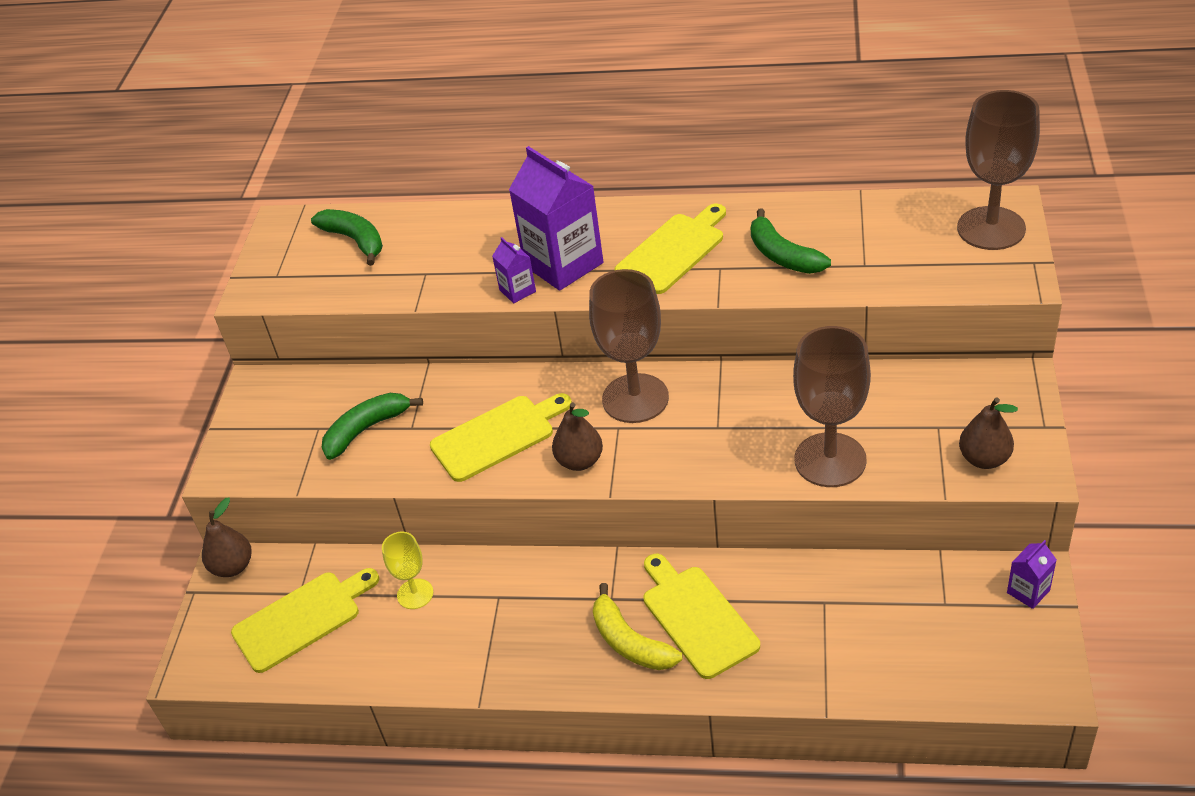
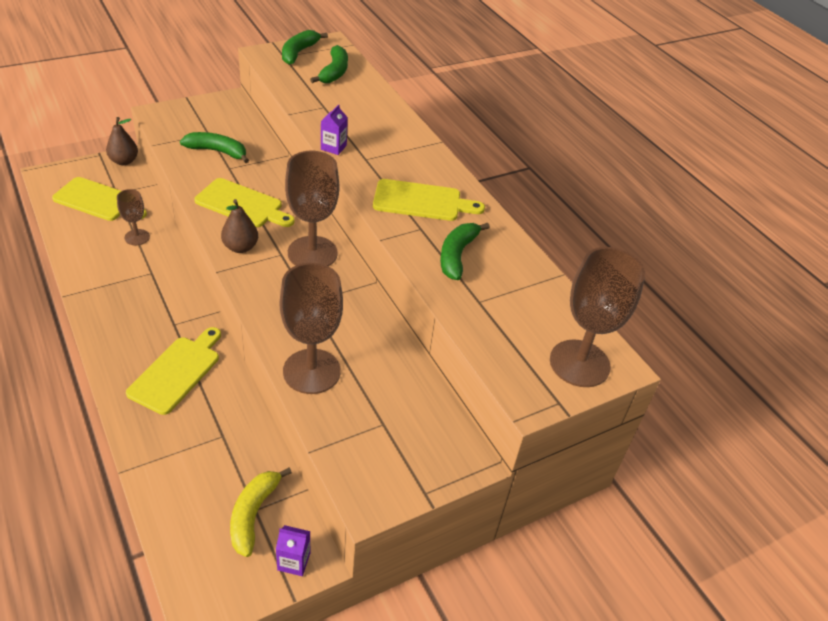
camera: 45 degrees right, 0 degrees up
yellow goblet [382,532,433,609] -> brown goblet [117,189,150,245]
purple carton [509,146,603,291] -> none
yellow banana [593,583,682,670] -> yellow banana moved to [230,468,292,557]
brown pear [959,397,1018,469] -> none
none -> green banana [282,30,328,65]

